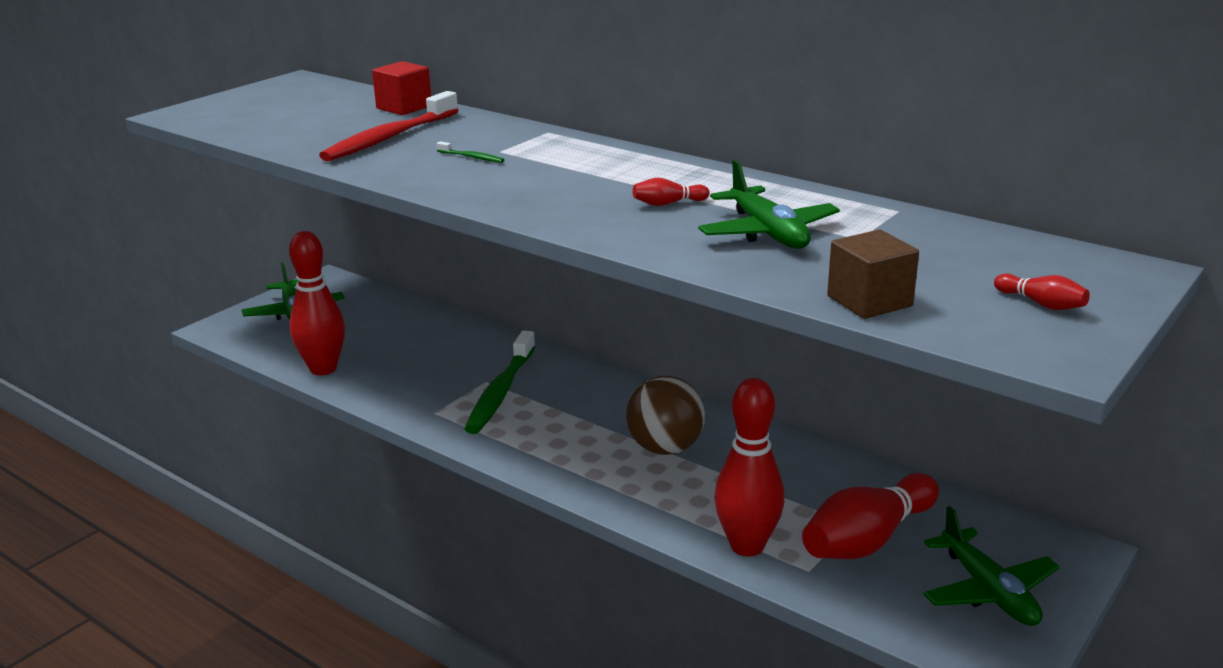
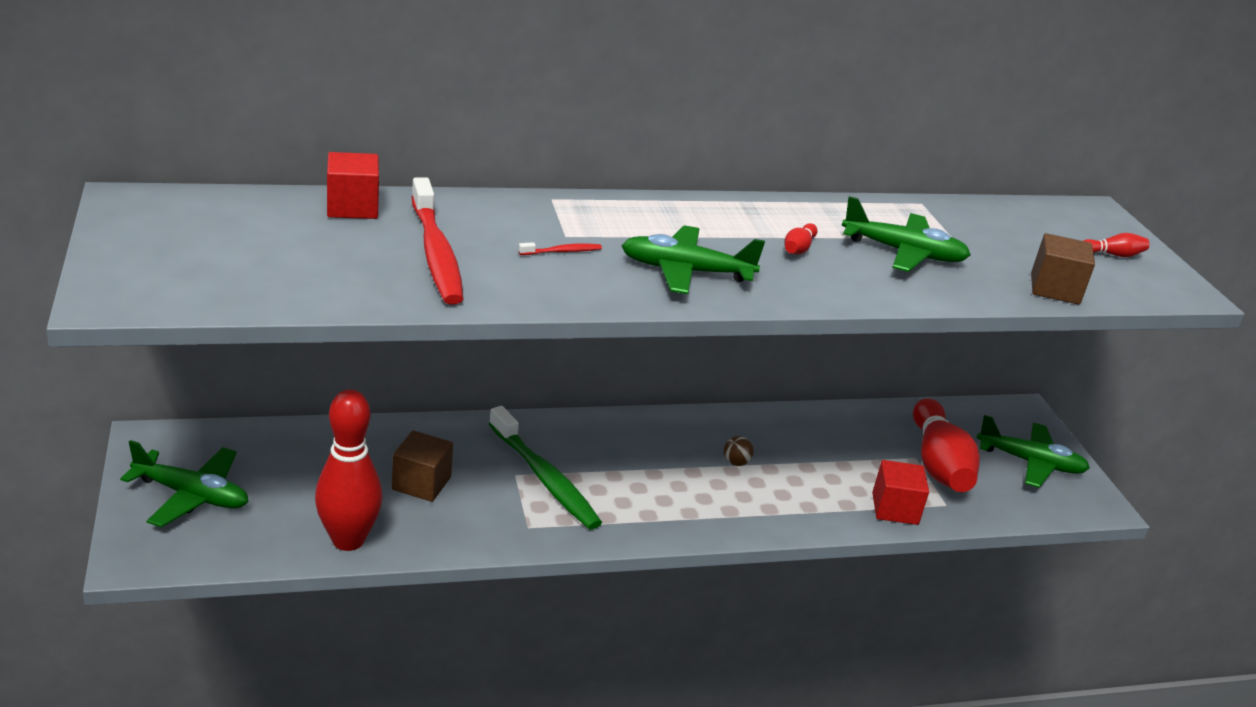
camera: 55 degrees left, 5 degrees up
green toothbrush [437,141,505,163] -> red toothbrush [519,242,602,255]
brown ball [626,376,705,455] -> brown ball [724,436,754,466], size x0.41
red bowling pin [714,378,785,556] -> red cube [872,460,929,525]
none -> brown cube [392,430,453,502]
none -> green plane [621,225,765,294]

